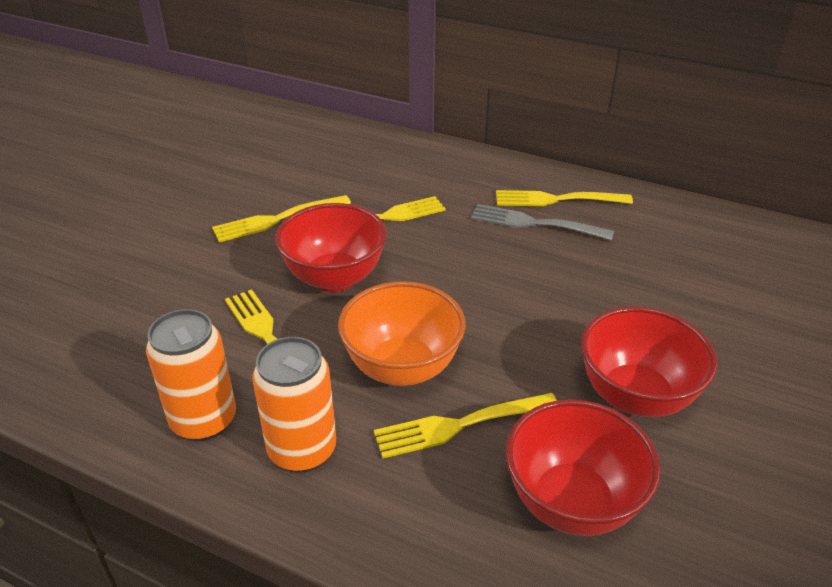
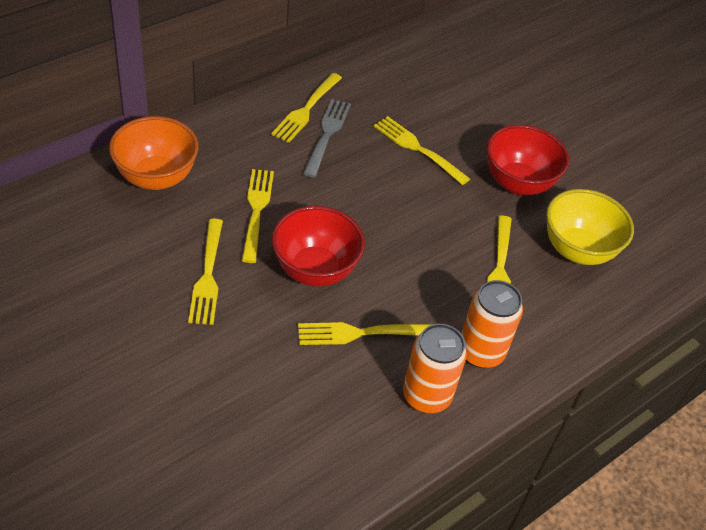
camera: 70 degrees left, 10 degrees up
orange bowl [338,281,465,386] -> orange bowl moved to [109,116,199,190]
grey fork [471,204,614,241] -> grey fork turned 150 degrees clockwise [303,99,351,178]
red bowl [506,399,661,536] -> yellow bowl [546,189,634,265]
none -> yellow fork [374,116,470,185]

